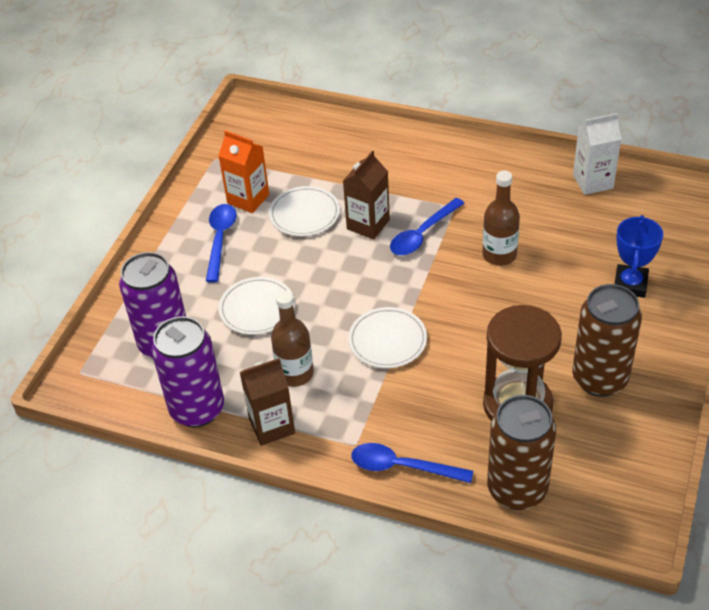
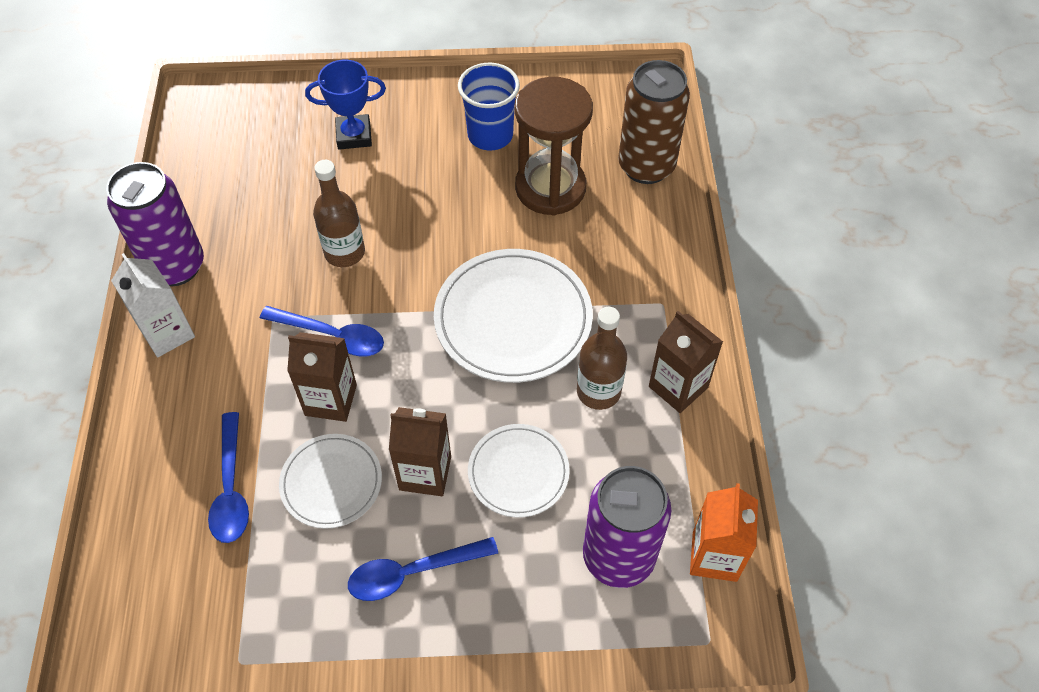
camera: 115 degrees left, 10 degrees up
purple can [152,316,224,427] -> purple can moved to [106,162,204,286]
orange carton [218,130,269,213] -> orange carton moved to [690,483,758,582]
white plate [348,307,427,368] -> white plate [434,249,593,383], size x1.70
blue spoon [351,443,473,483] -> blue spoon moved to [208,412,249,543]
brown can [572,284,642,397] -> blue cup [458,63,520,151]
white carton [573,113,622,195] -> white carton moved to [111,253,195,357]
none -> brown carton [389,407,451,496]

